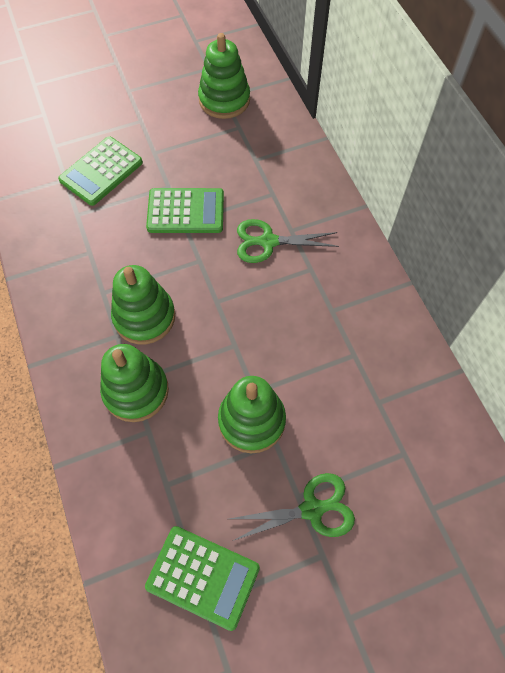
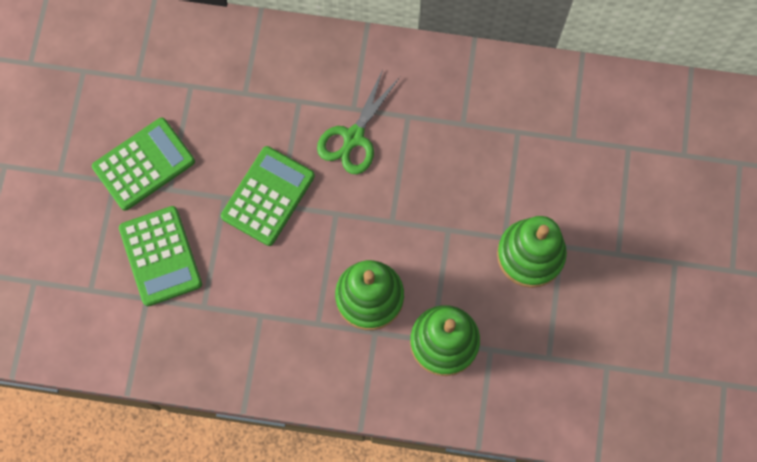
camera: 60 degrees left, 10 degrees up
green calculator [145,526,260,631] -> green calculator moved to [92,118,195,211]
green stacking toy [198,33,250,119] -> none
green scissors [229,473,355,541] -> none

